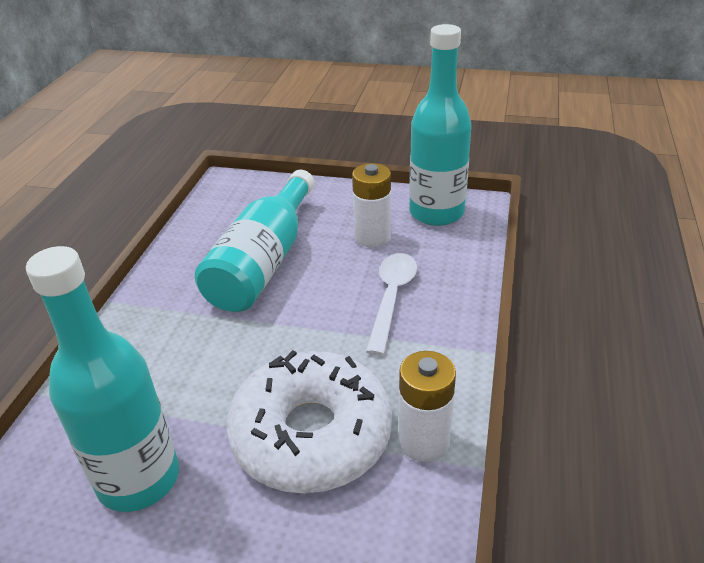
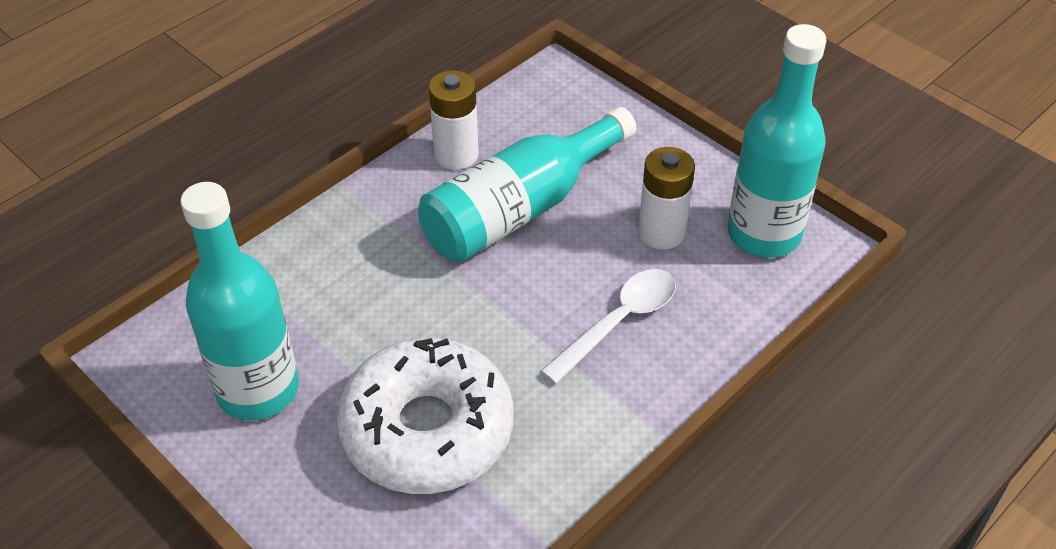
camera: 30 degrees right, 10 degrees up
white battery [399,351,456,462] -> white battery moved to [429,70,479,170]

